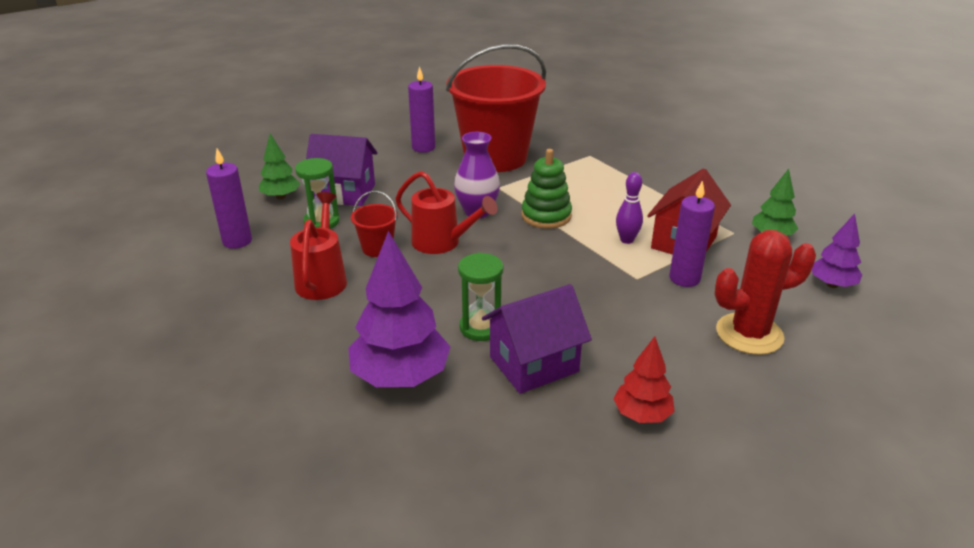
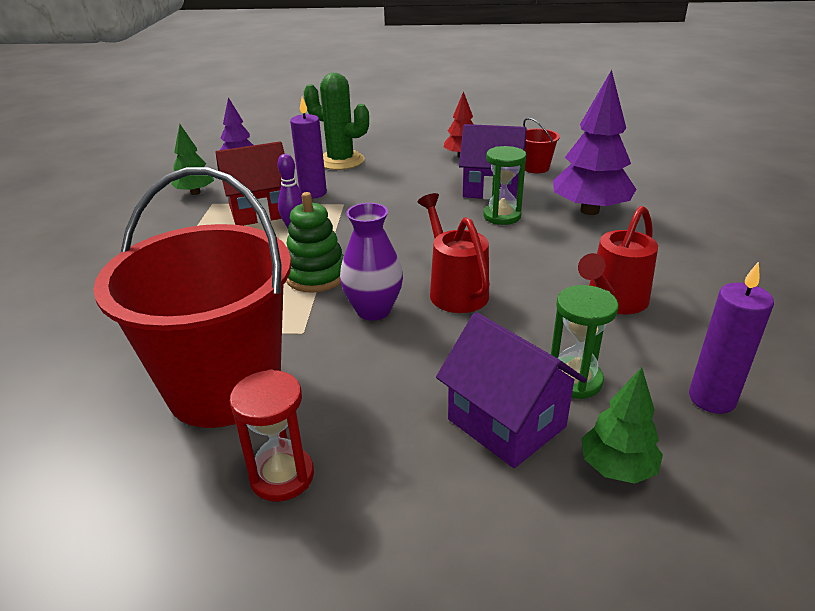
camera: 140 degrees left, 0 degrees up
red bucket [351,191,398,257] -> red bucket moved to [523,118,560,173]
purple candle [408,66,435,153] -> red hourglass [230,369,314,502]
red cactus [715,230,816,355] -> green cactus [304,73,369,170]

